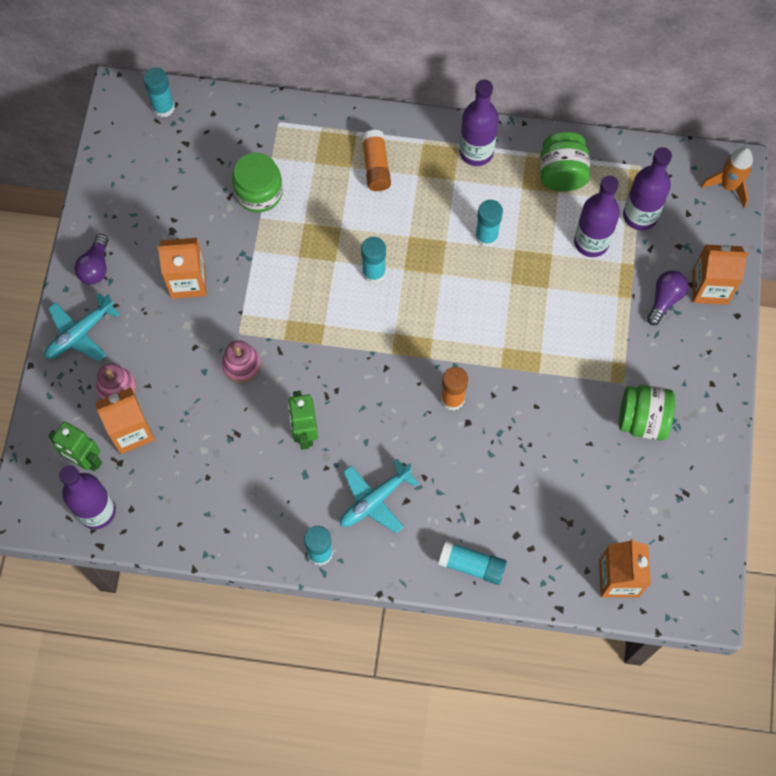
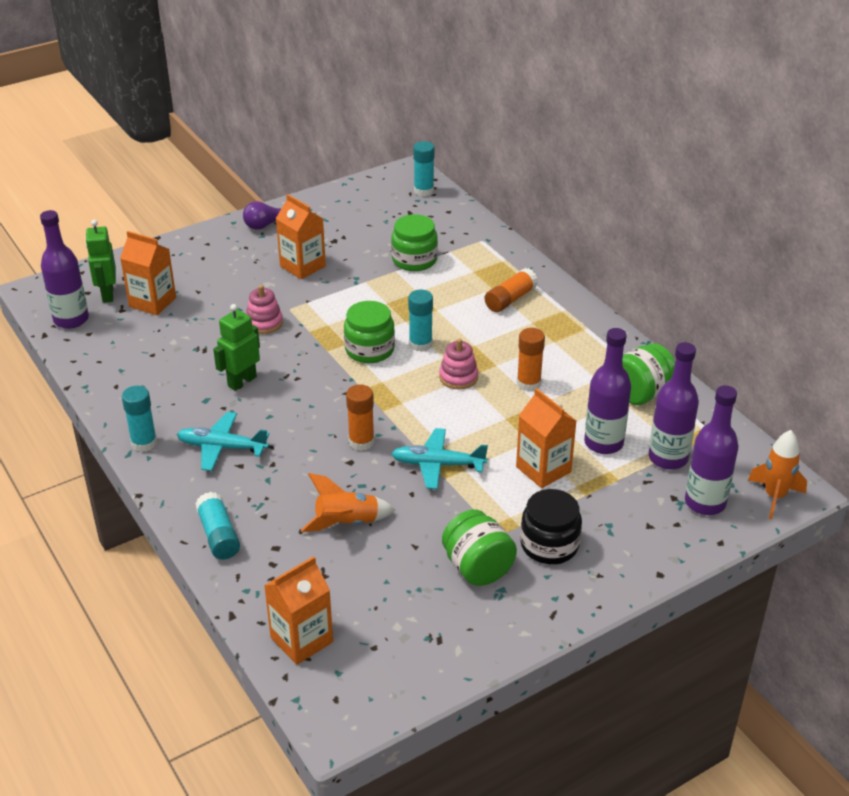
camera: 50 degrees right, 30 degrees down
turquoise plane [45,293,120,362] -> turquoise plane moved to [391,428,488,489]
pink stacking toy [96,363,136,399] -> pink stacking toy moved to [439,338,478,389]
purple bottle [459,79,499,166] -> purple bottle moved to [685,385,739,515]
turquoise glue stick [475,200,503,247] -> orange glue stick [517,328,545,391]
purple light bulb [647,270,688,325] -> none
orange carton [692,244,748,305] -> orange carton moved to [516,388,576,488]
none -> orange rocket [301,473,395,532]
none -> green jar [344,301,395,363]
none -> black jar [520,489,582,564]

